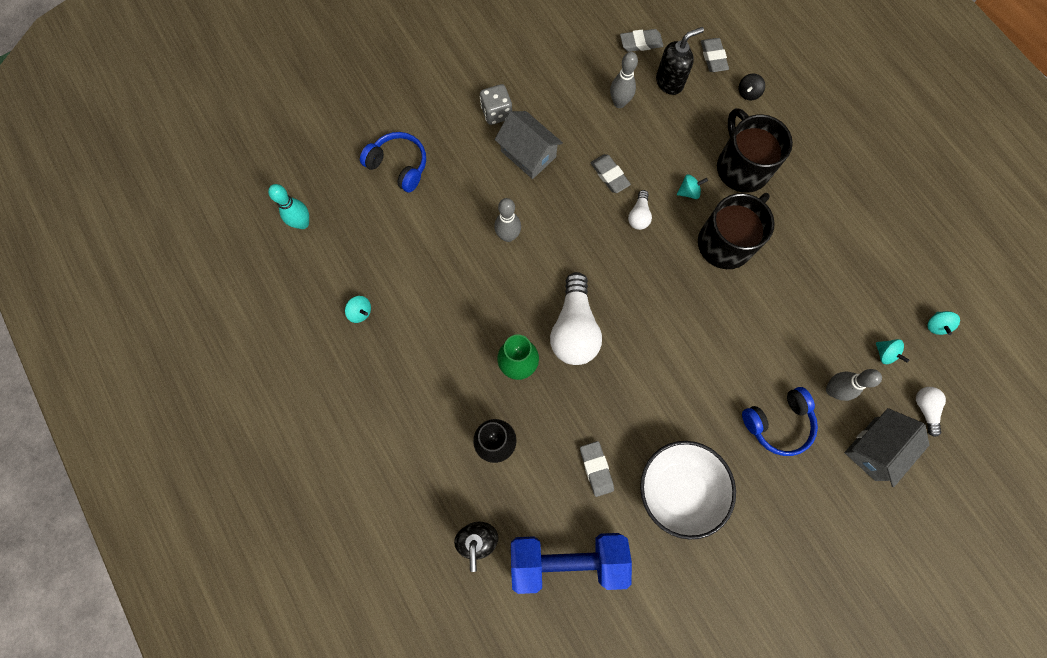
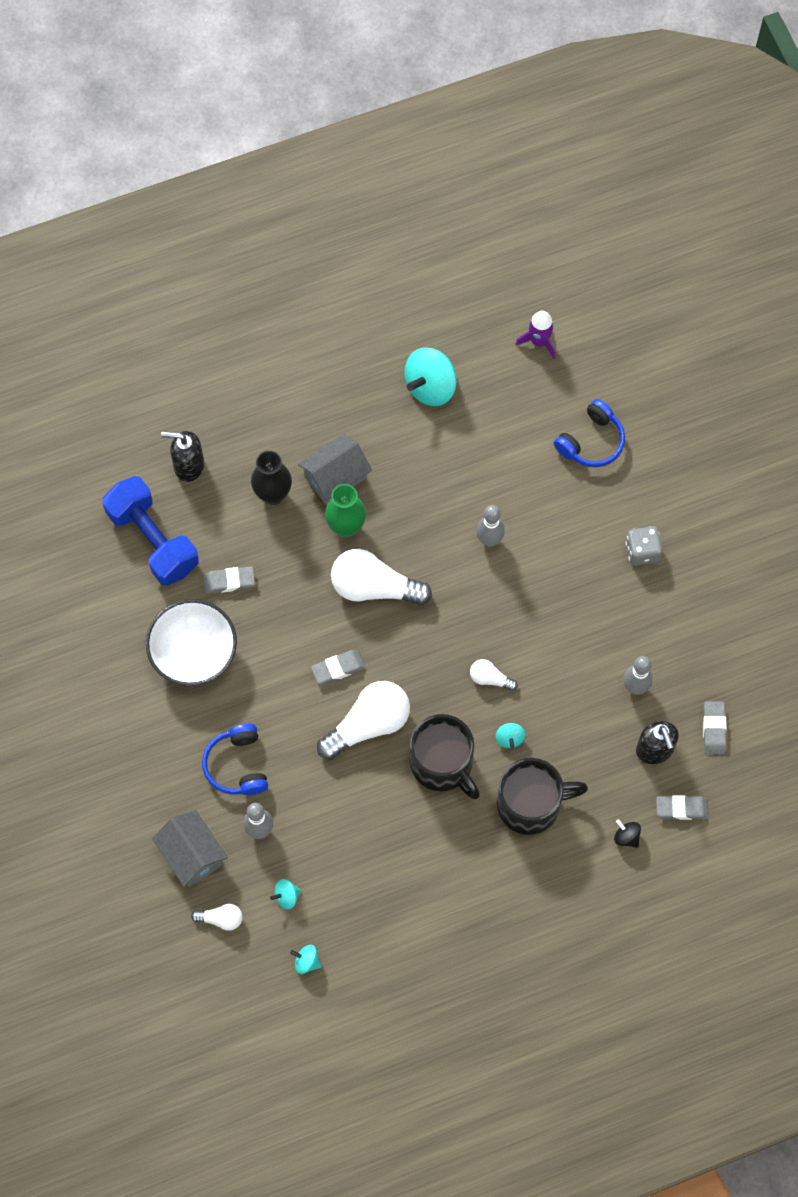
camera: 100 degrees right, 5 degrees down
turquoise bowling pin [268,184,309,229] -> purple rocket [515,311,555,359]
turquoise spinning top [345,296,371,323] -> turquoise spinning top [404,348,457,406], size x2.11
grey house [495,111,563,179] -> grey house moved to [298,434,372,505]
blue dumbbell [511,533,632,594] -> blue dumbbell turned 45 degrees counterclockwise [102,476,199,586]
grey eraser [590,154,631,193] -> grey eraser moved to [311,650,365,684]
none -> white light bulb [317,681,410,760]

